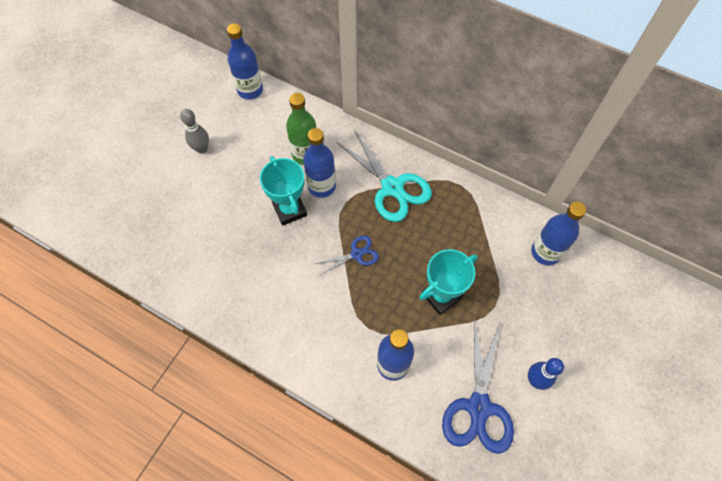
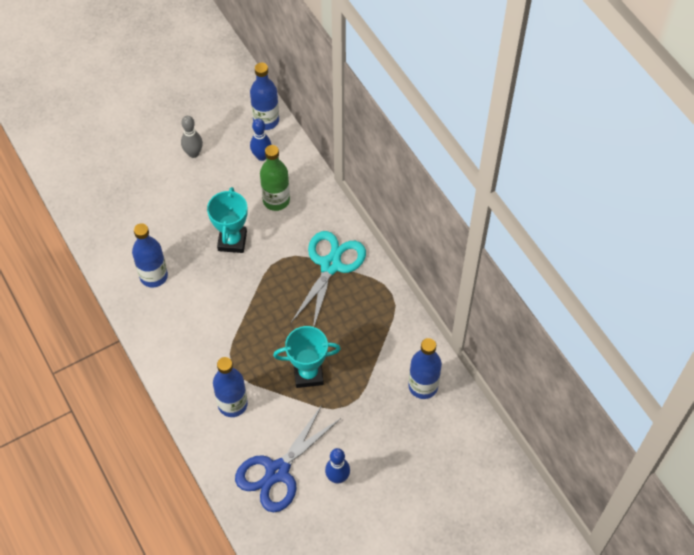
camera: 30 degrees right, 5 degrees down
blue bottle [303,128,336,198] -> blue bottle moved to [132,223,168,288]
blue scissors [315,235,379,275] -> none
turquoise scissors [336,130,432,222] -> turquoise scissors turned 150 degrees counterclockwise [291,231,366,327]
none -> blue bowling pin [250,119,272,161]

